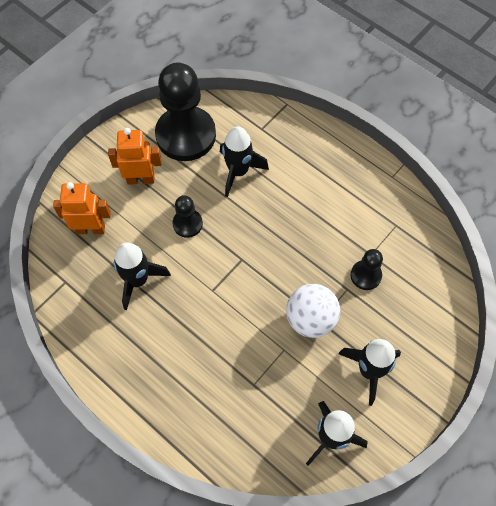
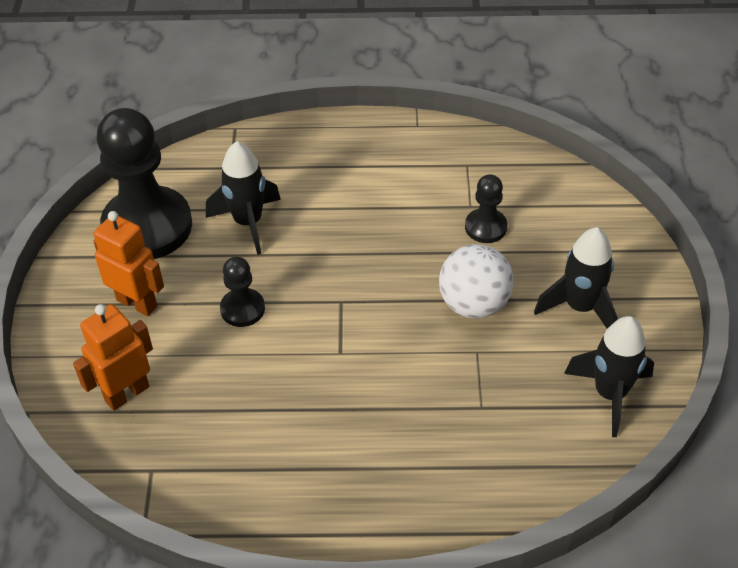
camera: 40 degrees left, 15 degrees down
orange robot [108,128,162,185] -> orange robot turned 75 degrees clockwise [93,211,164,316]
black rocket [114,242,171,310] -> none

